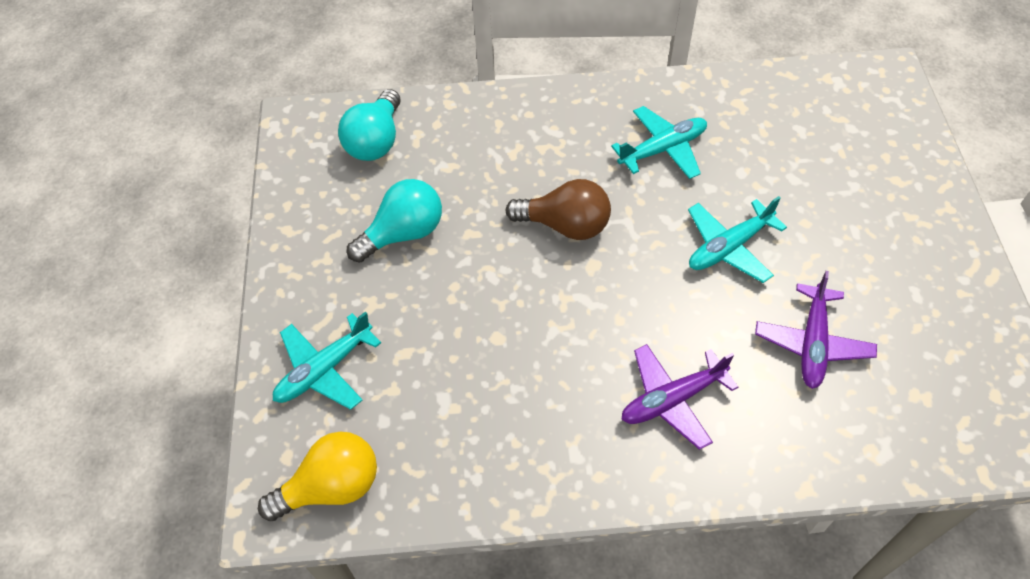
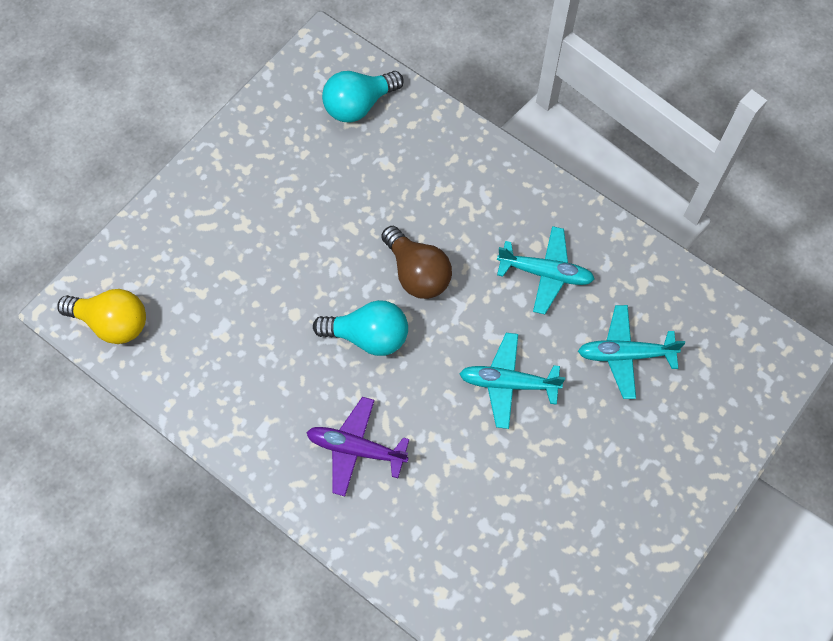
camera: 40 degrees right, 10 degrees up
turquoise plane [273,311,381,410] -> turquoise plane moved to [578,305,685,399]
turquoise light bulb [347,179,442,263] -> turquoise light bulb moved to [313,300,408,356]
purple plane [755,271,877,389] -> none

